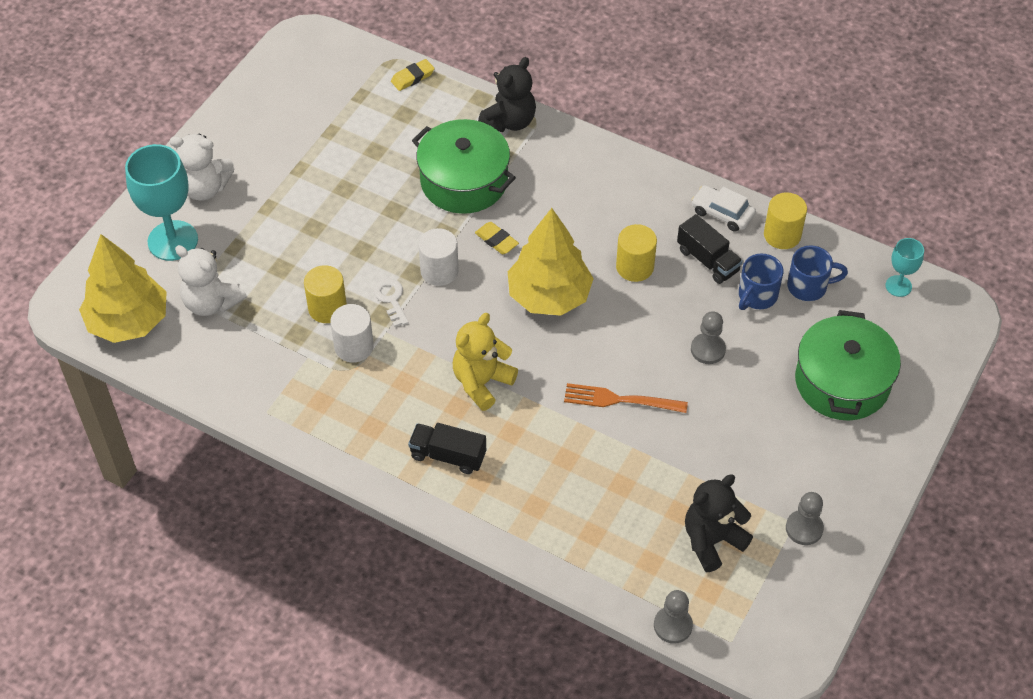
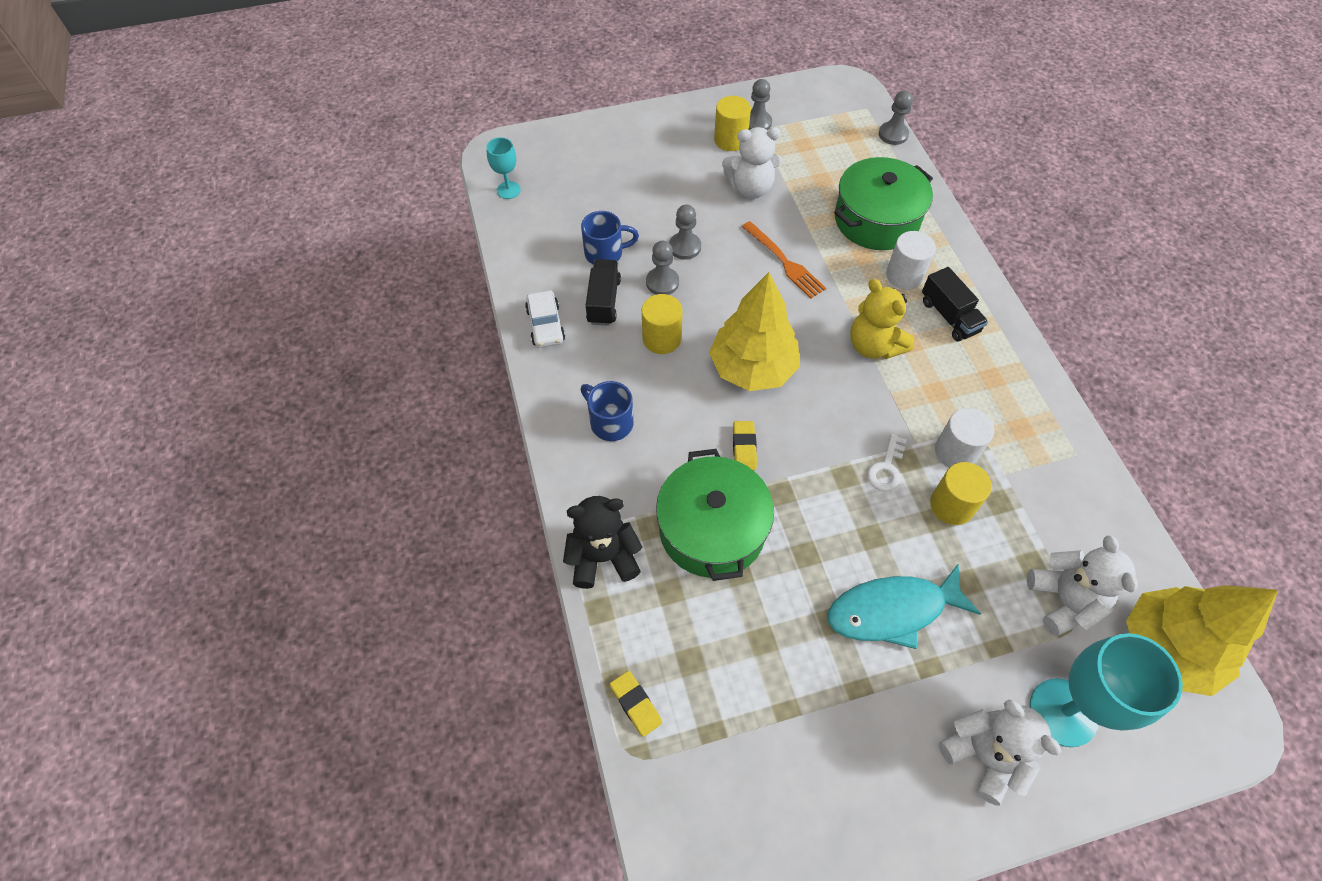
camera: 135 degrees left, 5 degrees up
yellow eraser [391,59,434,91] -> yellow eraser turned 45 degrees clockwise [610,671,662,737]
white cylinder [418,228,459,286] -> white cylinder moved to [886,231,936,290]
yellow teddy bear [453,313,518,411] -> yellow teddy bear turned 60 degrees clockwise [850,279,914,359]
black teddy bear [685,475,753,572] -> none
yellow cylinder [764,192,807,249] -> yellow cylinder moved to [714,96,751,151]
blue mug [787,245,848,301] -> blue mug moved to [581,381,633,441]
green pot [795,310,901,420] -> green pot moved to [834,157,933,250]
none -> grey pawn [646,241,679,295]
none -> white teddy bear [722,127,782,199]
none -> turquoise fish [828,563,981,649]

